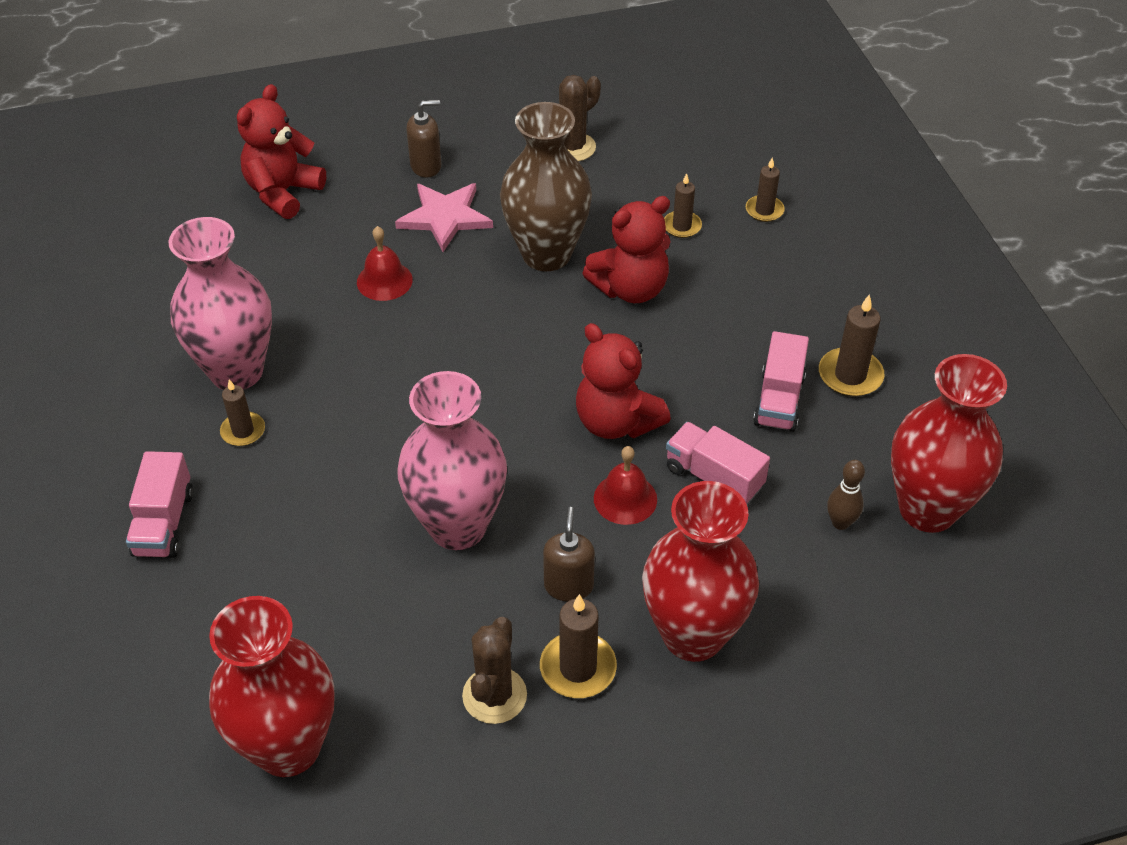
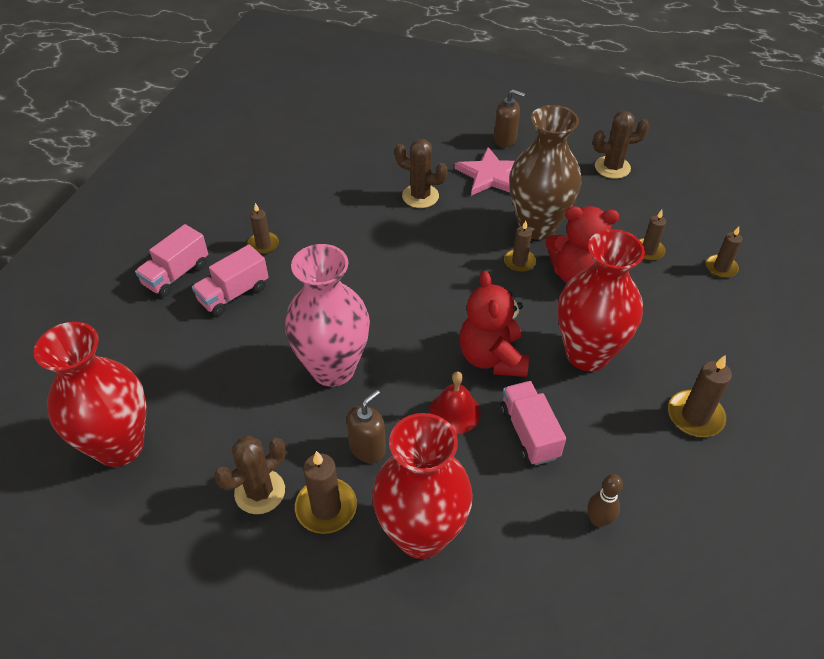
camera: 35 degrees right, 0 degrees up
pink vase [169,217,272,390] -> none
red teddy bear [237,84,326,219] -> none
red bell [357,226,413,301] -> brown cactus [395,139,448,208]
pink truck [753,331,809,432] -> pink truck moved to [192,245,269,316]
red vase [891,354,1007,533] -> red vase moved to [558,229,645,371]
none -> brown candle [504,221,536,272]

